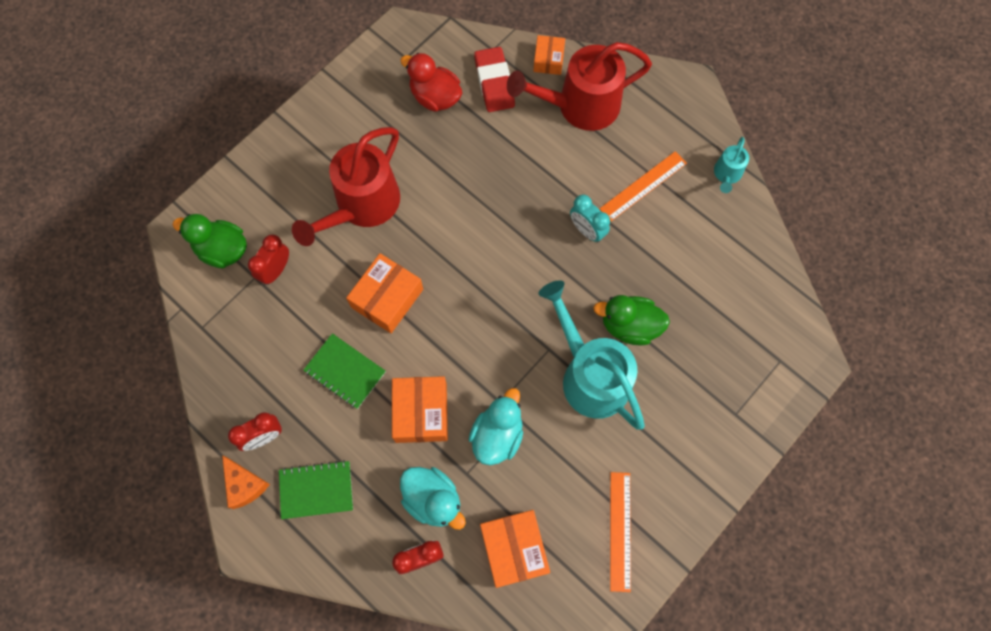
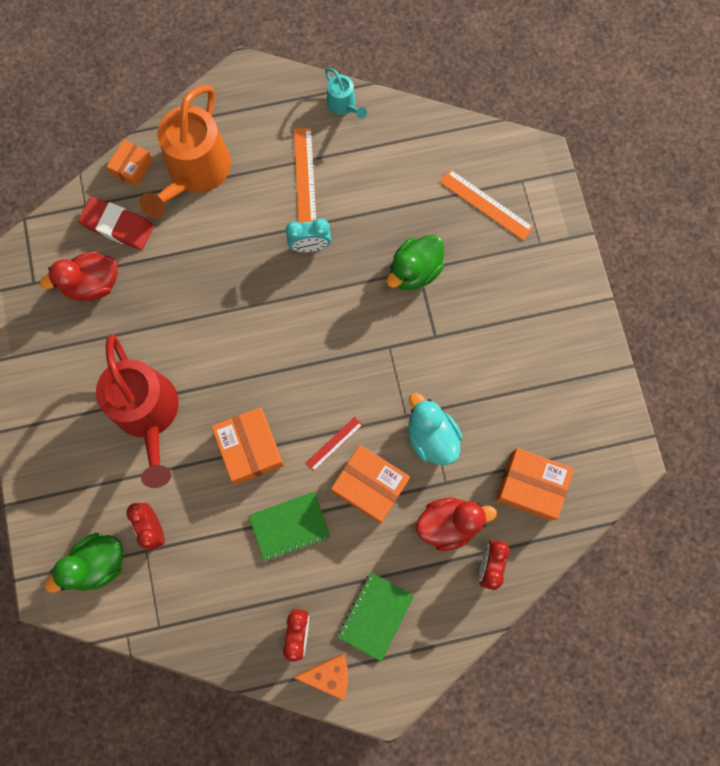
camera: 55 degrees left, 5 degrees up
turquoise duck [400,467,466,530] -> red duck [416,498,497,551]
red watering can [507,42,652,131] -> orange watering can [139,85,231,218]
orange box [533,35,565,75] -> orange box turned 75 degrees clockwise [107,140,153,187]
turquoise watering can [539,280,645,430] -> none
orange ruler [610,472,631,592] -> orange ruler moved to [440,169,534,241]
none -> red ruler [306,417,363,471]

